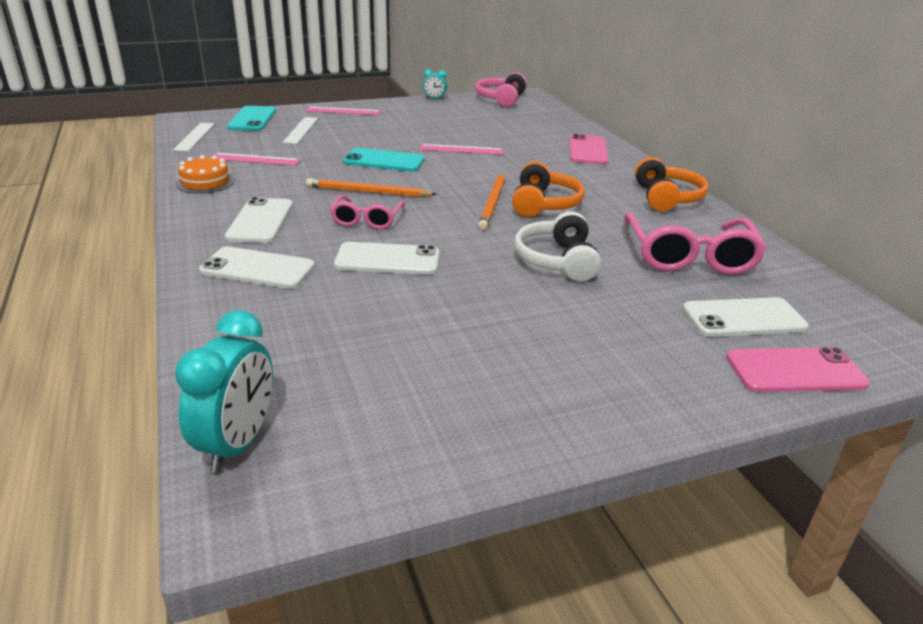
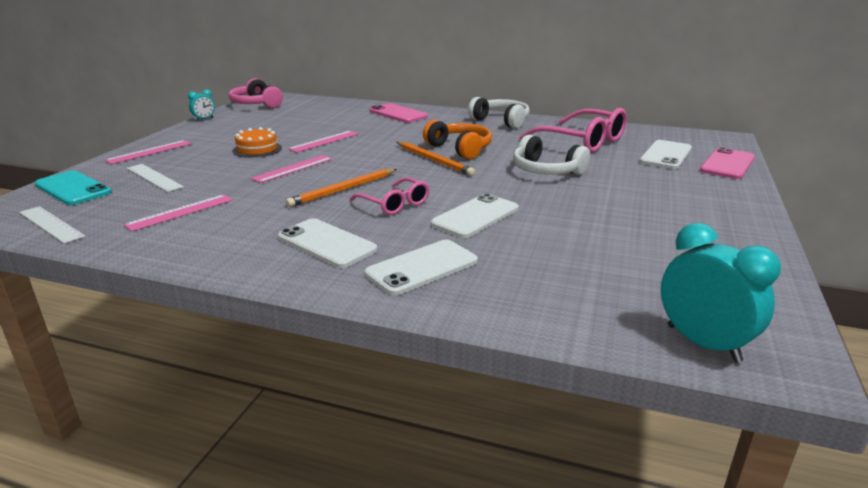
camera: 50 degrees left, 5 degrees down
orange cake [176,155,235,194] -> orange cake moved to [233,127,282,158]
turquoise phone [343,148,425,172] -> pink ruler [251,155,333,183]
orange headphones [635,157,709,212] -> white headphones [468,97,530,129]

